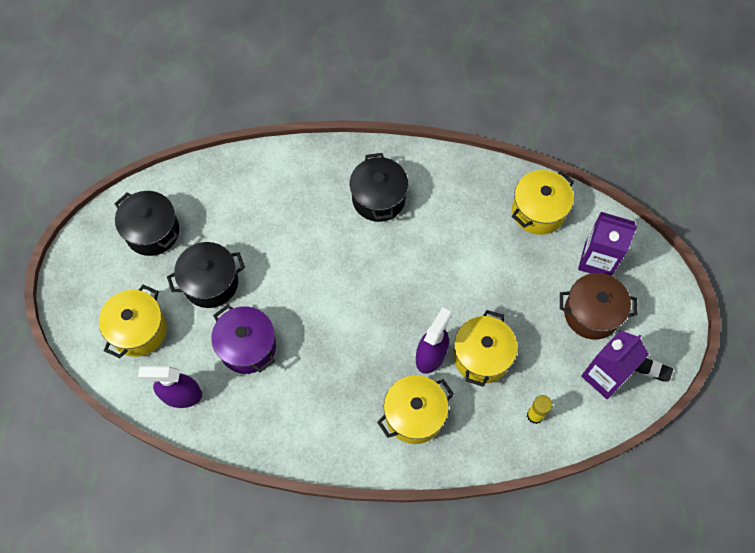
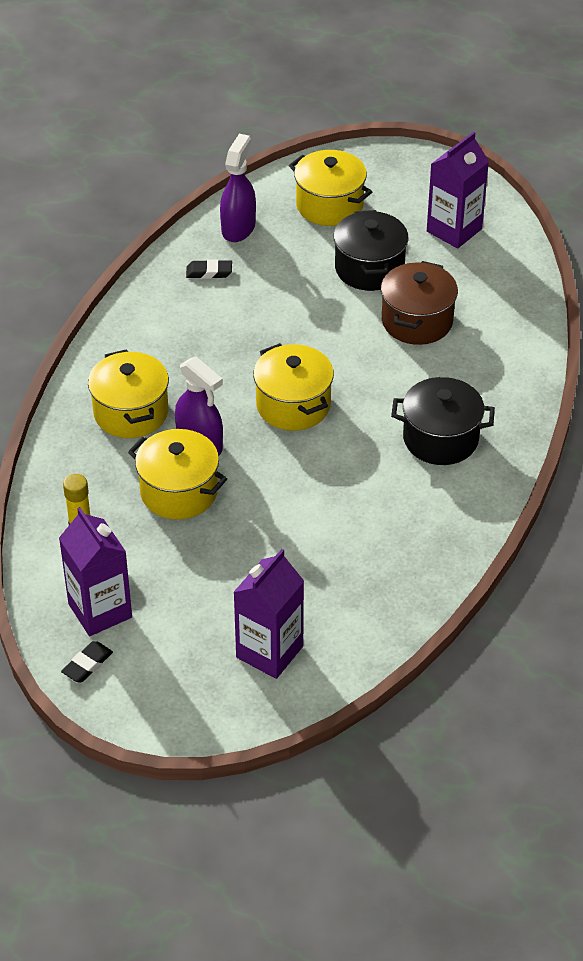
camera: 105 degrees right, 20 degrees down
black pot [115,191,179,256] -> purple carton [427,131,489,248]
purple pot [211,304,276,374] -> none
yellow pot [512,170,574,235] -> yellow pot moved to [253,343,334,431]
brown pot [560,273,637,340] -> brown pot moved to [381,261,458,345]
none -> black eraser [186,259,232,279]

